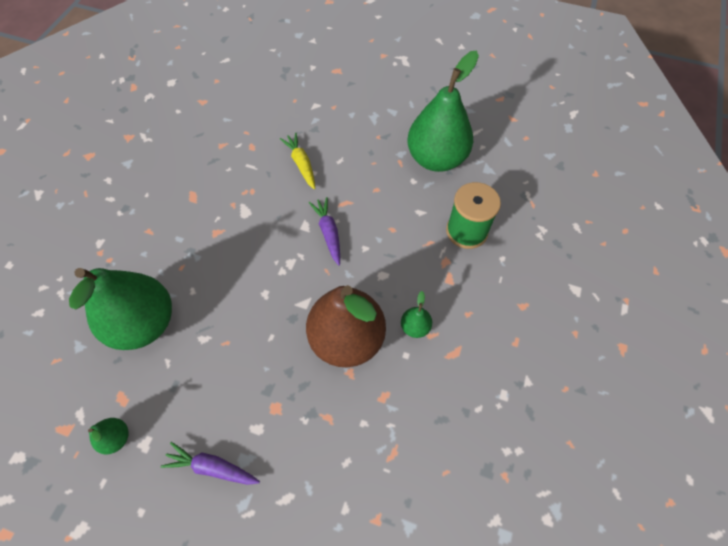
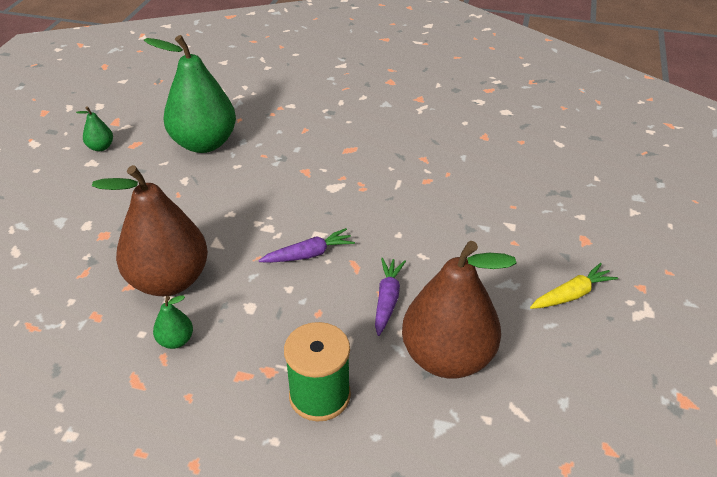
camera: 85 degrees right, 20 degrees down
purple carrot [161,442,260,485] -> purple carrot moved to [375,258,406,336]
yellow carrot [280,133,315,189] -> yellow carrot moved to [530,263,618,309]
green pear [407,50,479,172] -> brown pear [402,241,517,379]

